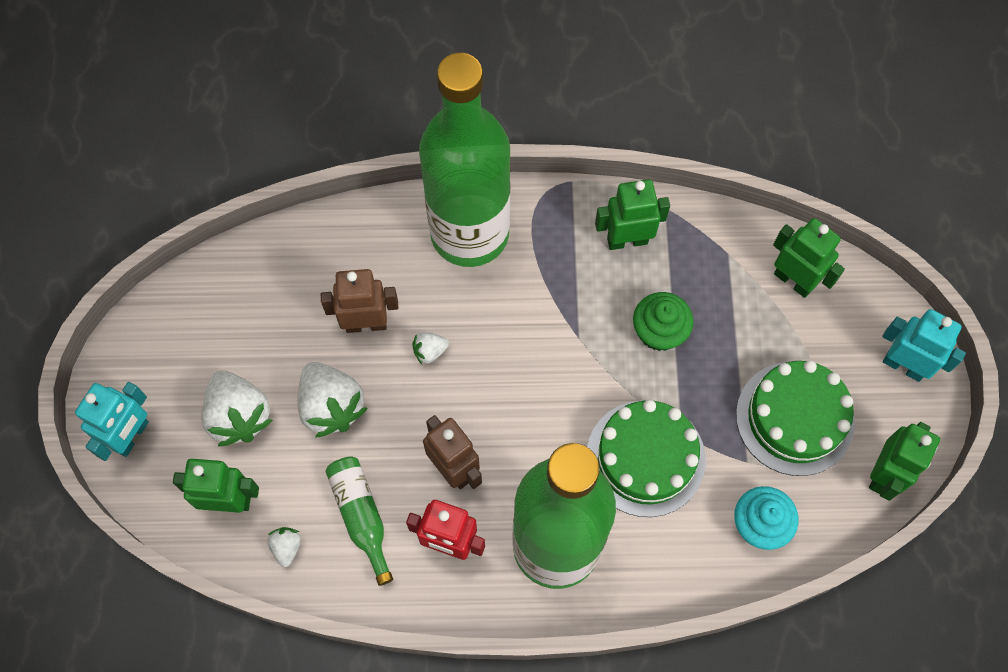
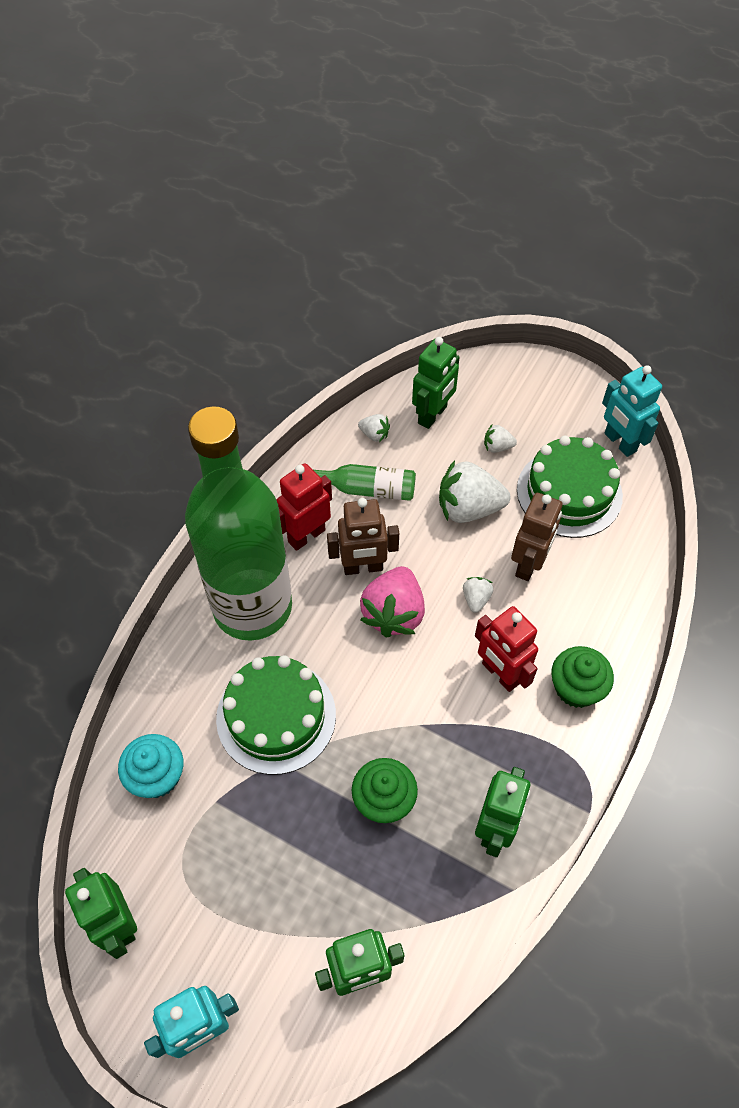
camera: 120 degrees right, 10 degrees down
turquoise robot [75,382,149,461] -> turquoise robot moved to [602,365,662,457]
white strawberry [201,370,273,446] -> white strawberry [484,425,517,453], size x0.48
green bottle [419,53,511,267] -> green cupcake [551,646,614,708]
green cake [736,360,855,476] -> green cake moved to [517,436,623,538]
none -> pink strawberry [360,566,425,638]
none -> red robot [475,606,538,692]

